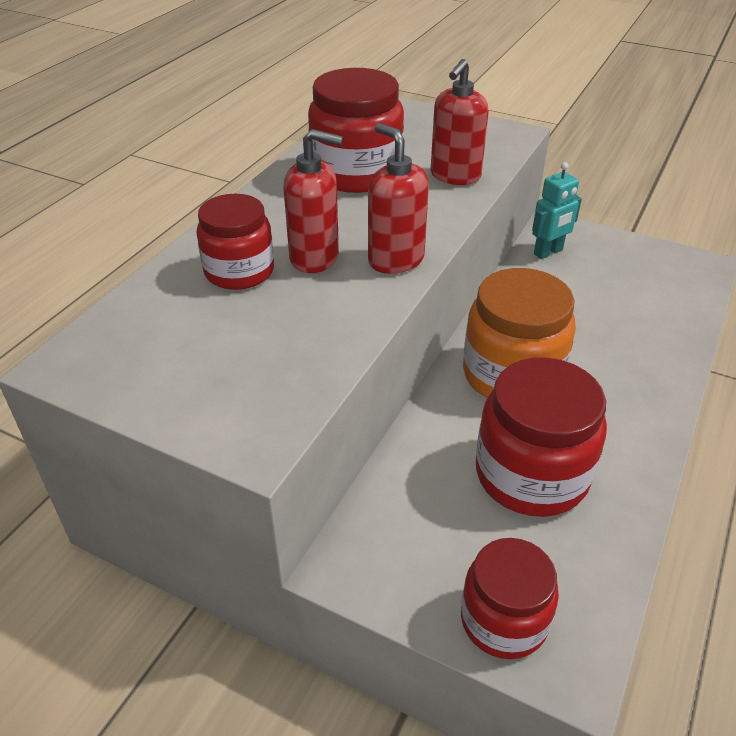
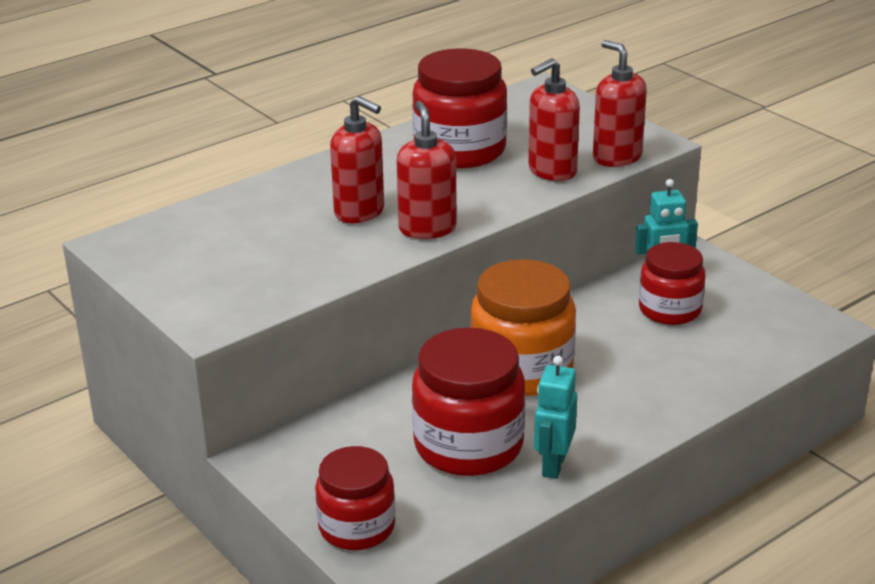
camera: 25 degrees right, 10 degrees down
red jar [197,194,274,290] -> red jar moved to [639,242,705,325]
none -> turquoise robot [534,356,577,479]
none -> red soap dispenser [593,40,647,167]

